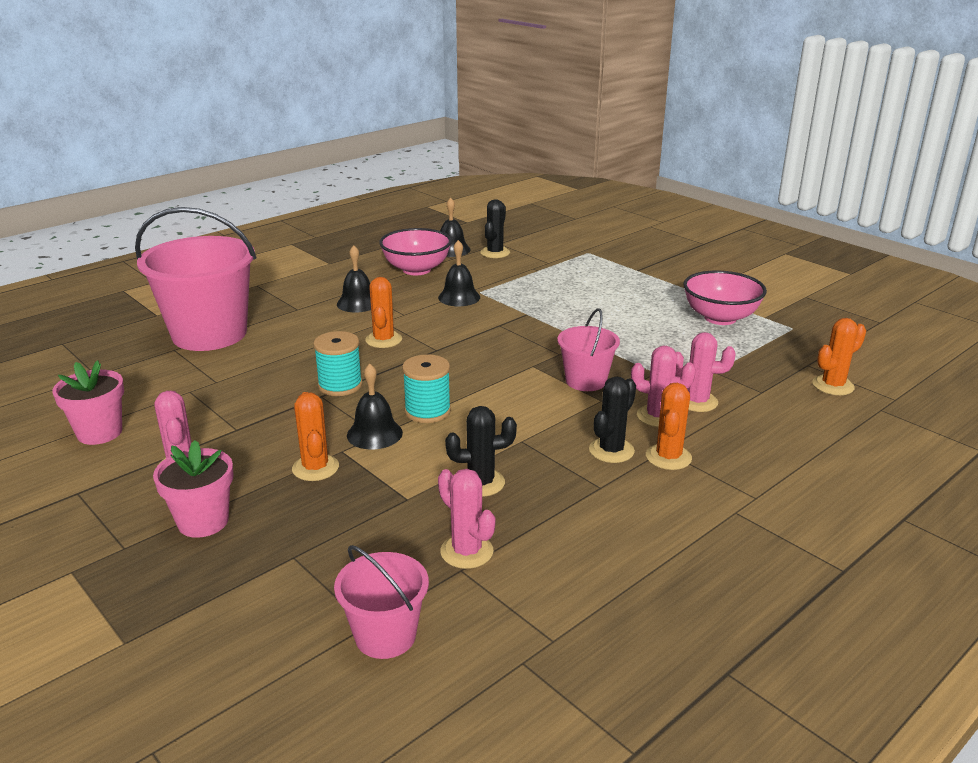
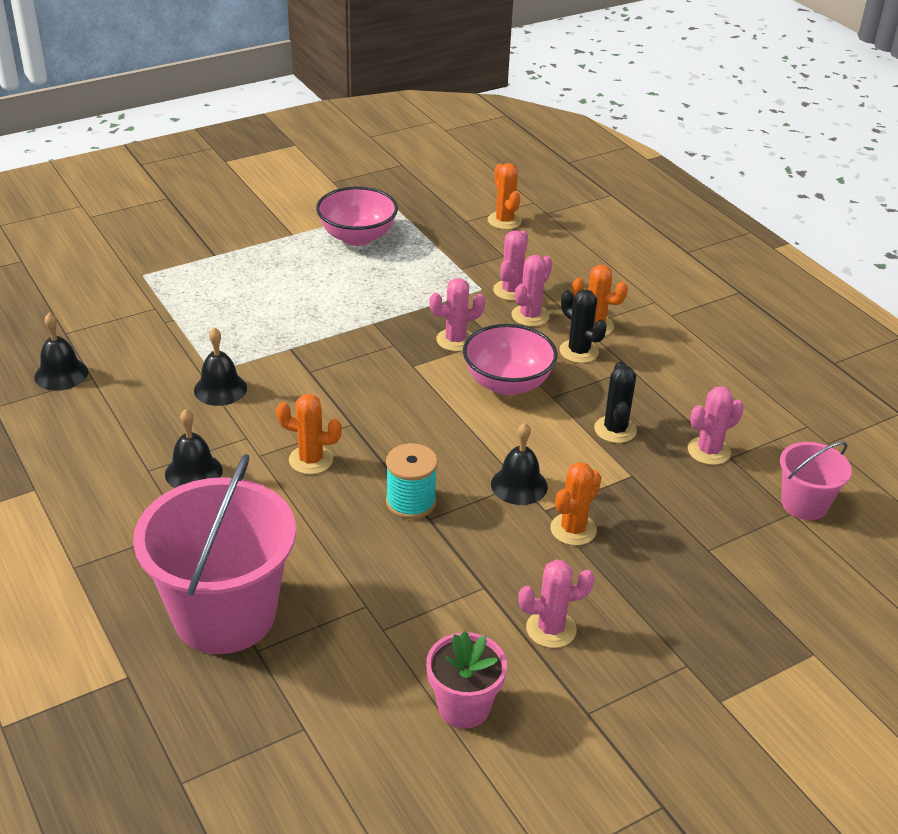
camera: 80 degrees left, 10 degrees up
pink flower pot [153,440,234,538] -> none
orange cactus [292,392,339,481] -> orange cactus turned 45 degrees counterclockwise [550,462,601,546]
pink bowl [379,228,452,275] -> pink bowl moved to [463,324,558,395]
turquoise spool [402,354,451,423] -> none
black cactus [480,199,510,258] -> none
pink bucket [557,308,620,391] -> pink cactus [429,278,485,352]

